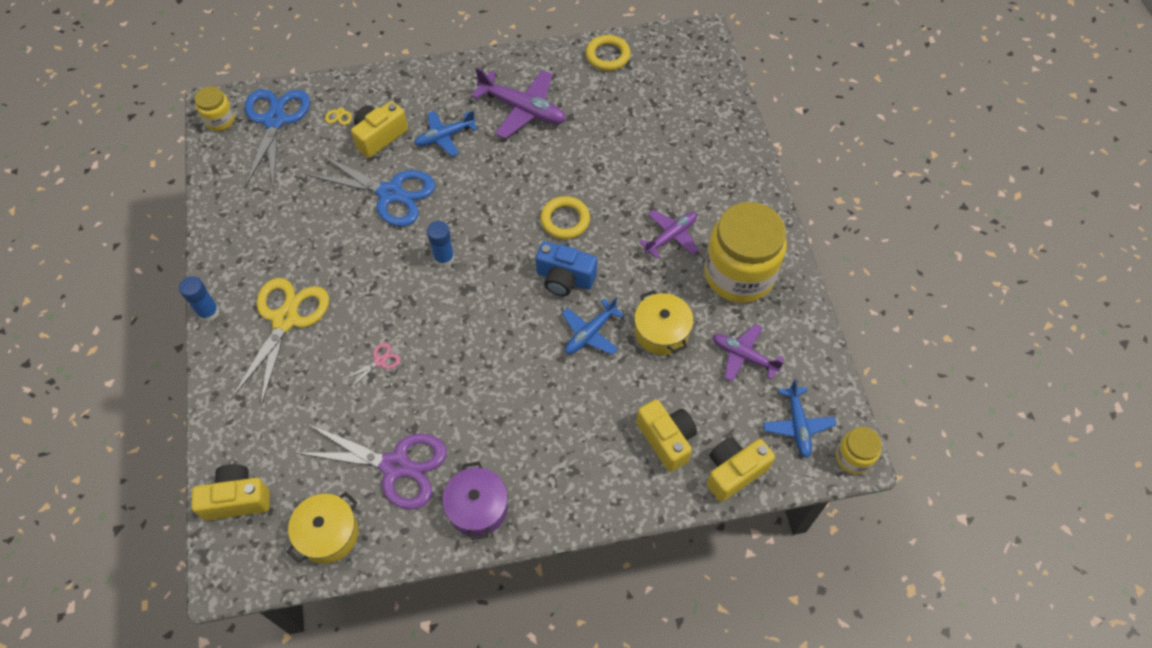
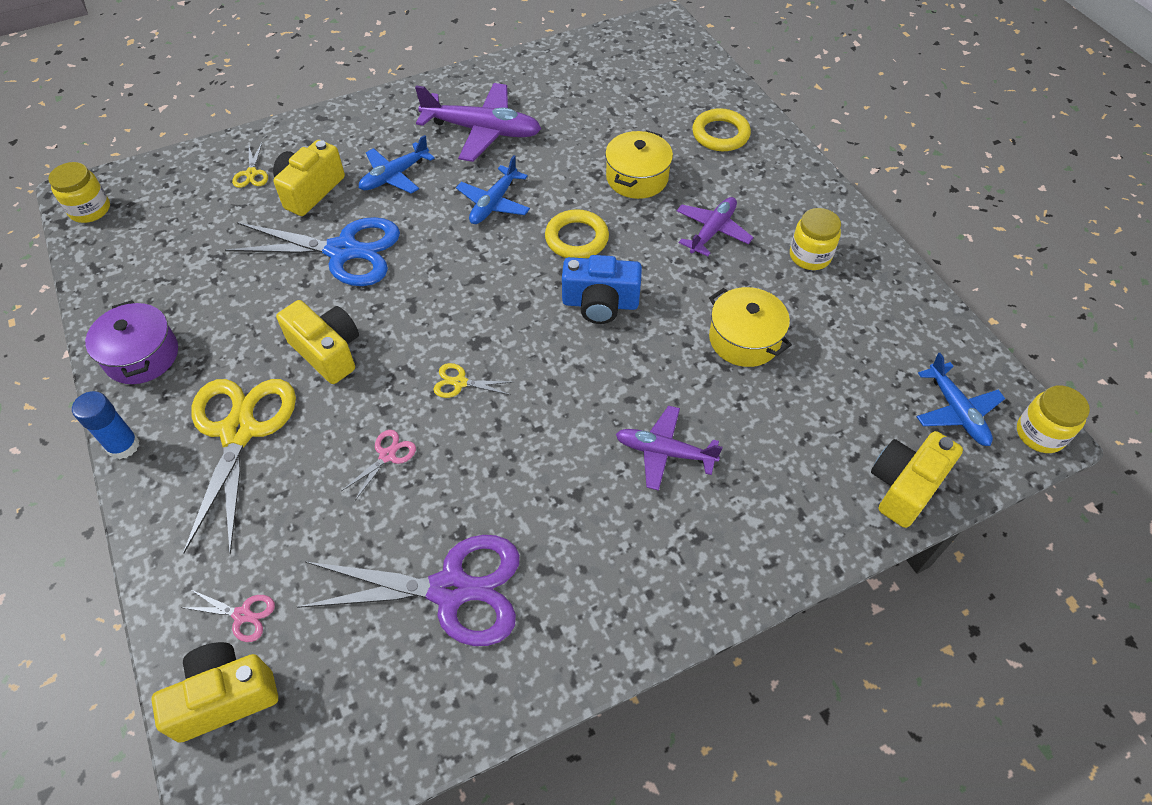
camera: 15 degrees left, 5 degrees down
blue scissors [245,89,310,188] -> none
yellow pot [287,492,358,564] -> yellow pot moved to [605,130,673,199]
blue glue stick [427,221,455,267] -> none
purple pot [442,462,508,540] -> purple pot moved to [85,300,178,384]
blue plane [562,297,624,355] -> blue plane moved to [456,155,530,224]
yellow ring [586,35,630,71] -> yellow ring moved to [692,108,751,151]
yellow camera [636,399,697,472] -> yellow camera moved to [276,300,359,384]
yellow jar [704,202,787,303] -> yellow jar [790,208,841,270], size x0.47
purple plane [713,324,784,382] -> purple plane moved to [616,405,723,491]
none -> pink scissors [180,589,275,642]
none -> yellow scissors [433,363,511,398]

